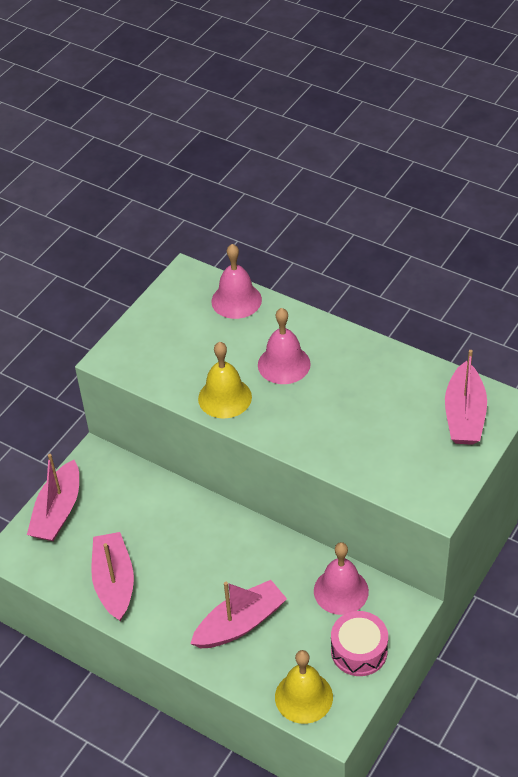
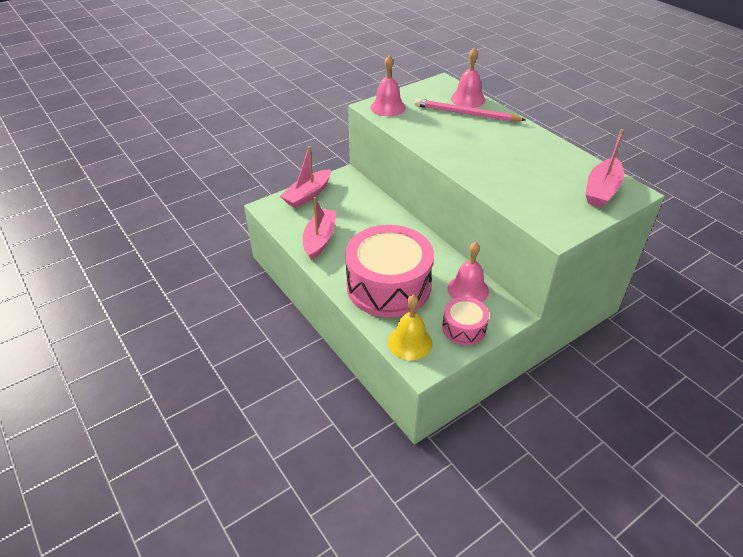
camera: 20 degrees right, 5 degrees down
pink boat [190,580,287,648] -> pink drum [345,225,434,317]
yellow bell [198,342,252,419] -> none
pink bell [258,308,311,384] -> pink bell moved to [371,55,406,116]
none -> pink pencil [414,99,525,122]

